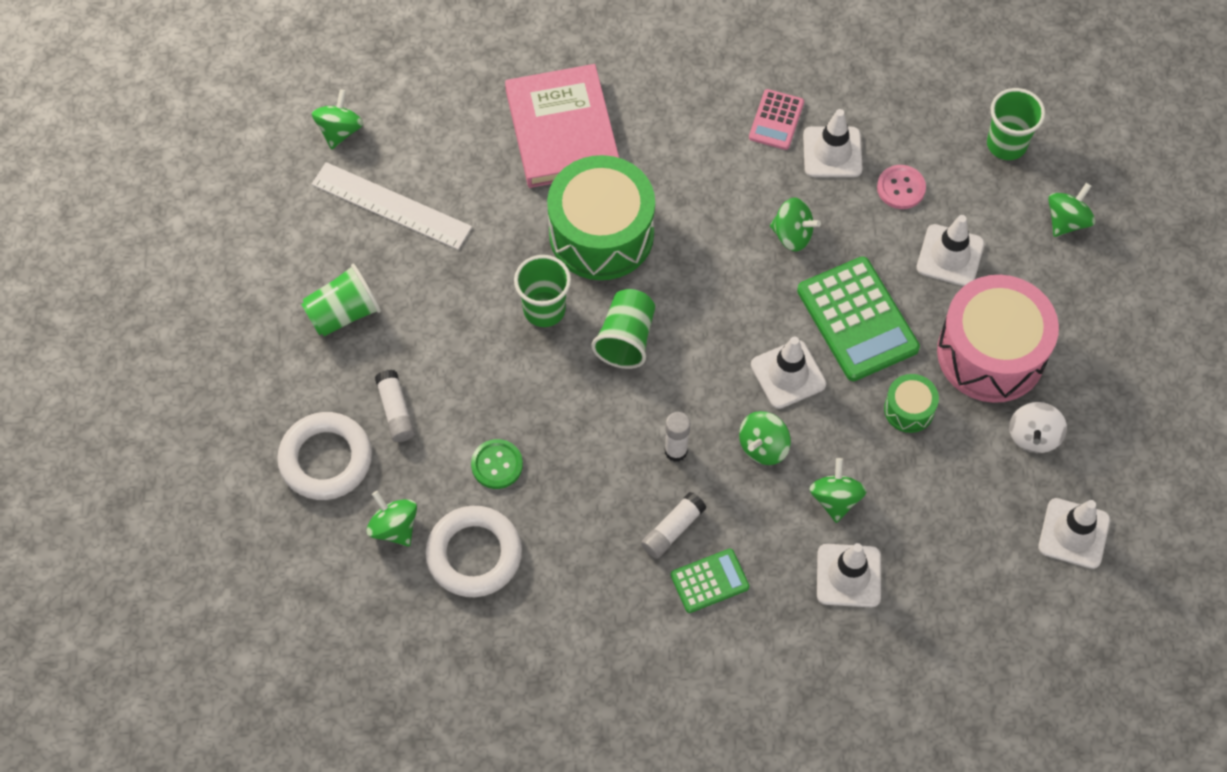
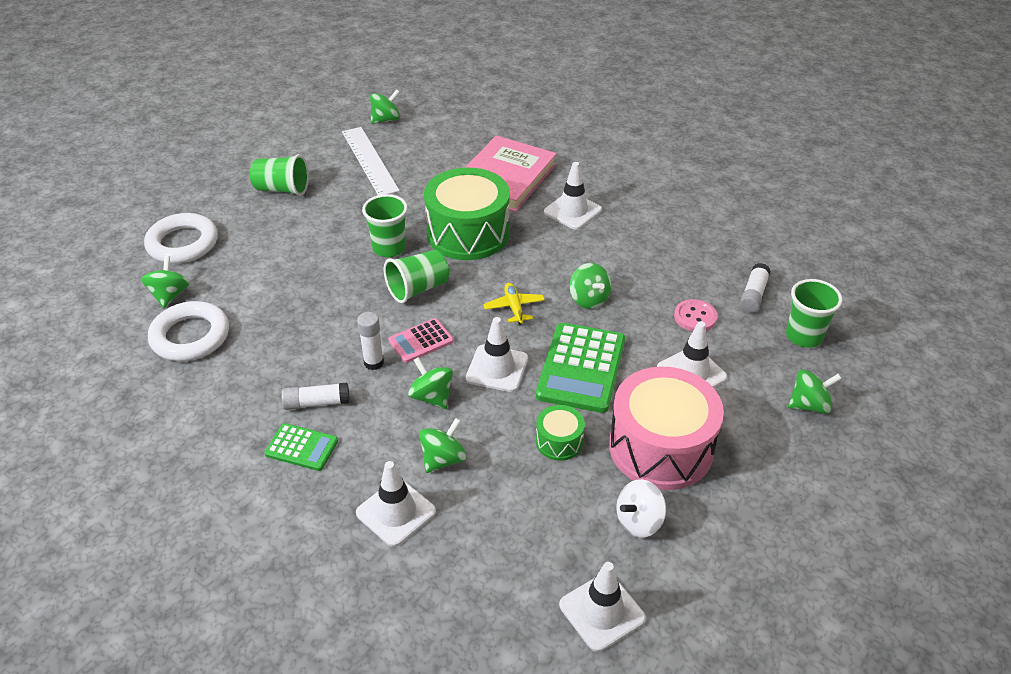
camera: 40 degrees right, 20 degrees down
white glue stick [375,370,415,442] -> white glue stick moved to [740,263,771,313]
green button [471,439,523,489] -> none
green spinning top [739,411,791,465] -> green spinning top turned 60 degrees clockwise [408,357,453,409]
pink calculator [749,89,804,150] -> pink calculator moved to [388,318,454,363]
white traffic cone [803,109,863,177] -> white traffic cone moved to [544,162,602,230]
none -> yellow plane [483,283,545,325]

